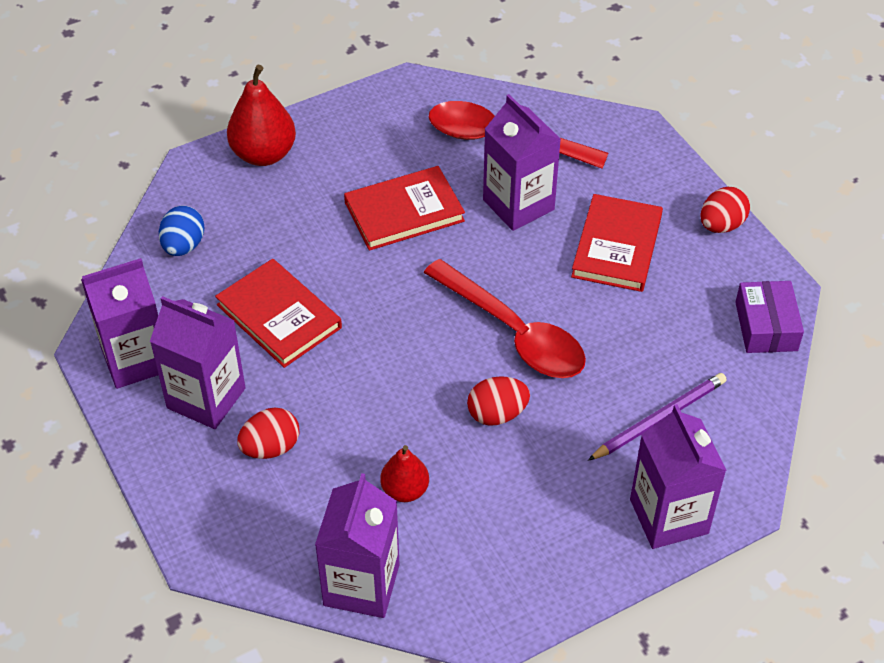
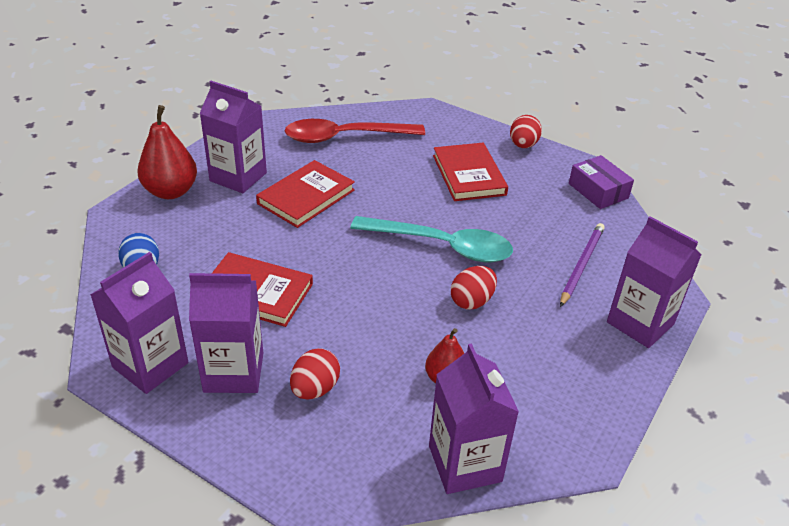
camera: 30 degrees left, 10 degrees down
red spoon [424,259,586,378] -> turquoise spoon [350,216,513,262]
purple carton [483,94,561,231] -> purple carton moved to [199,81,267,193]

